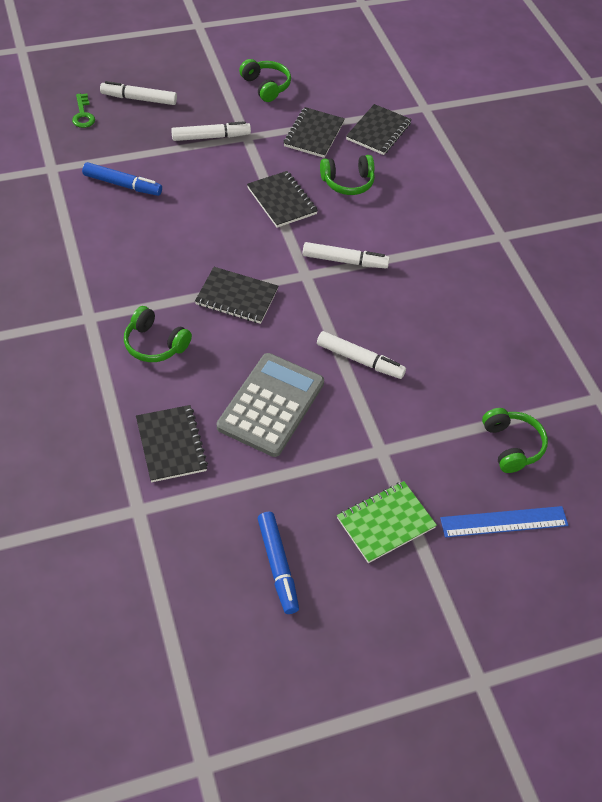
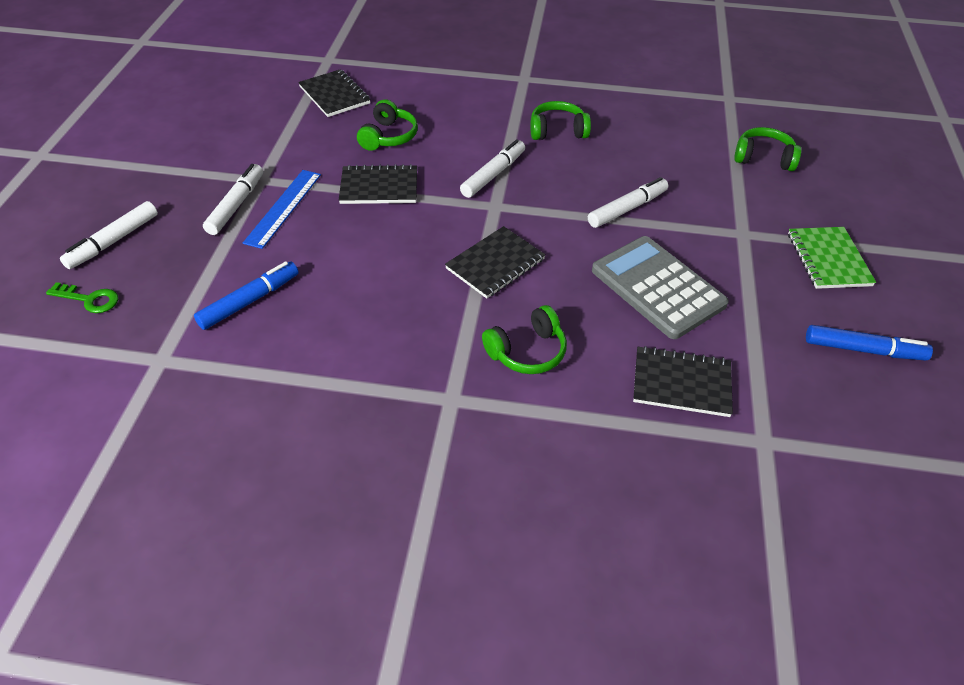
camera: 60 degrees left, 5 degrees down
green headphones [239,59,291,102] -> green headphones moved to [530,101,591,140]
black notebook [284,107,345,158] -> none
blue ruler [440,506,568,538] -> blue ruler moved to [243,170,321,249]

